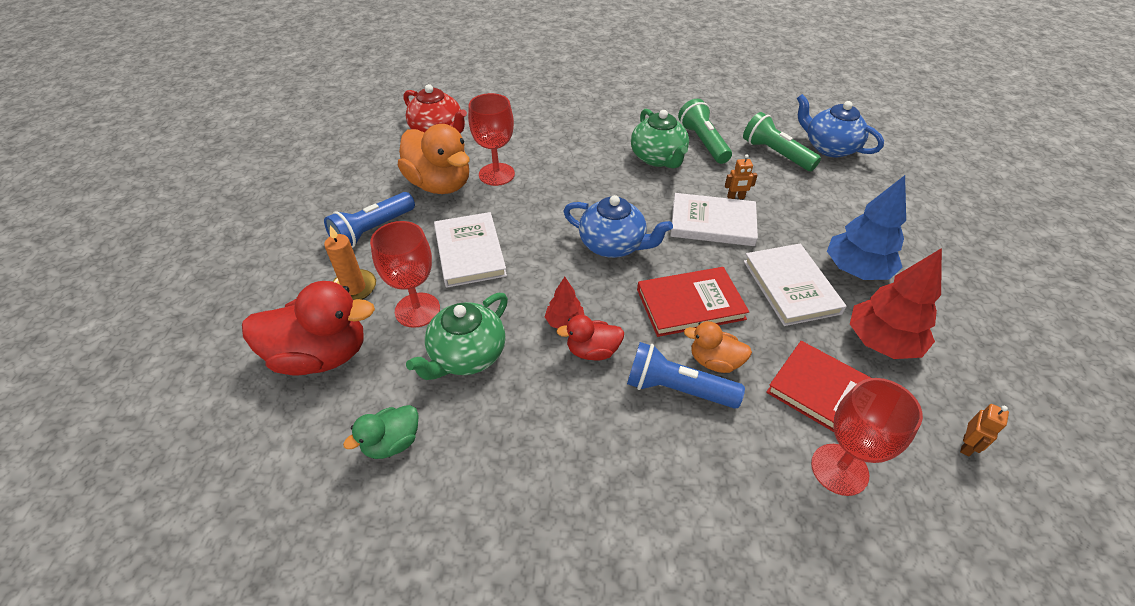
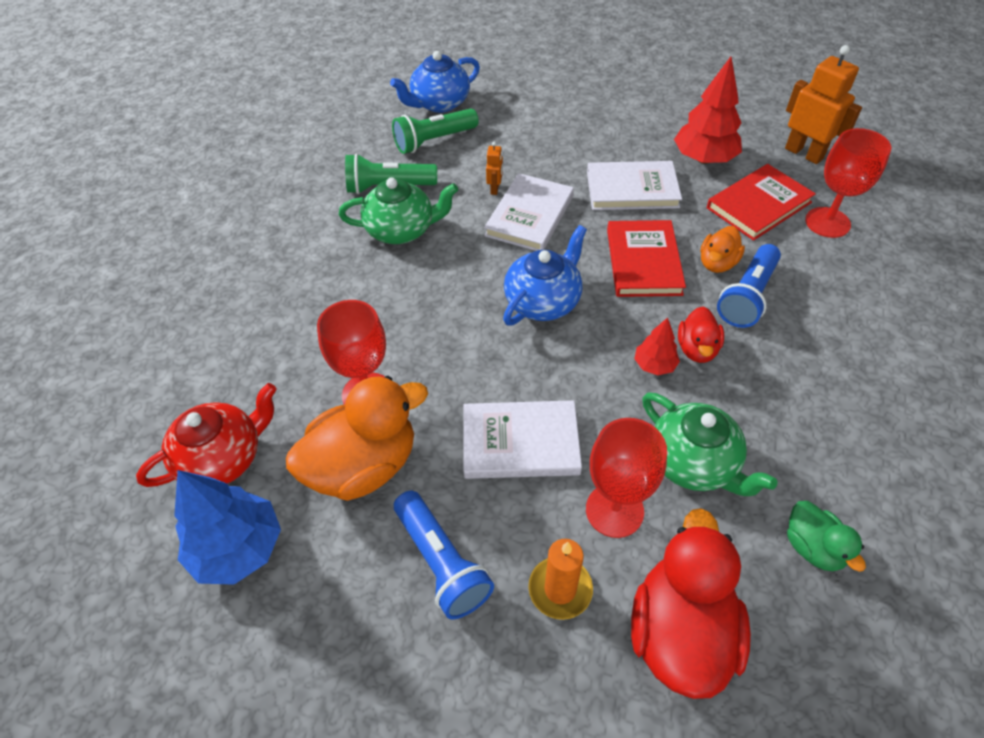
camera: 75 degrees left, 5 degrees up
blue tree [827,175,906,280] -> blue tree moved to [174,470,281,585]
orange robot [960,404,1009,456] -> orange robot [785,45,862,164], size x2.10

